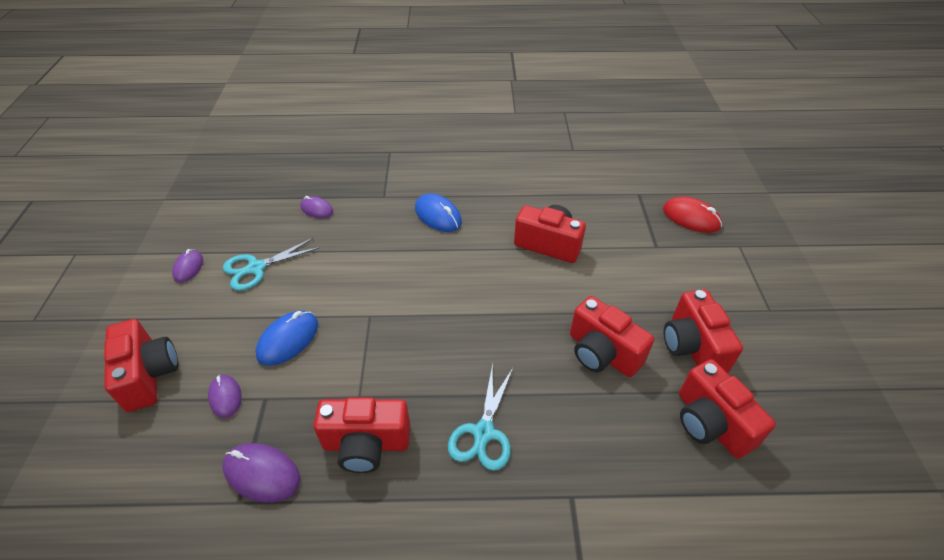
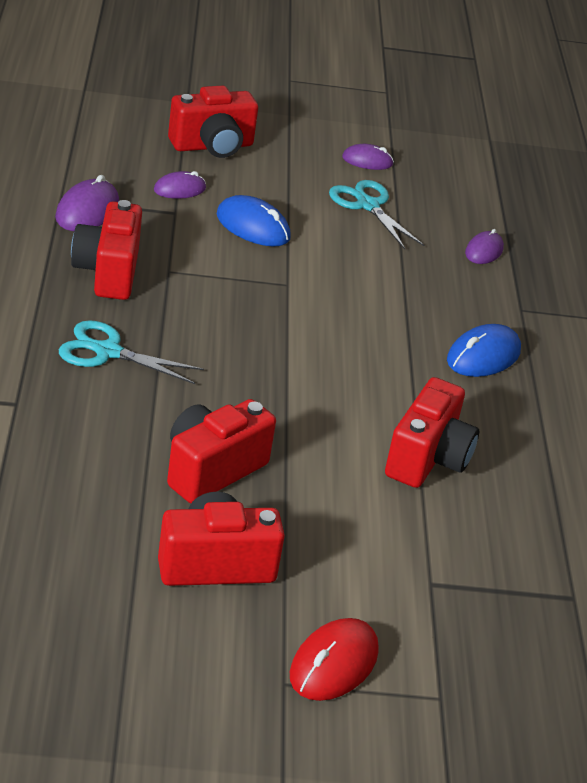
camera: 85 degrees right, 10 degrees down
red mouse [663,197,722,233] -> red mouse moved to [290,618,379,701]
red camera [679,359,776,459] -> none

